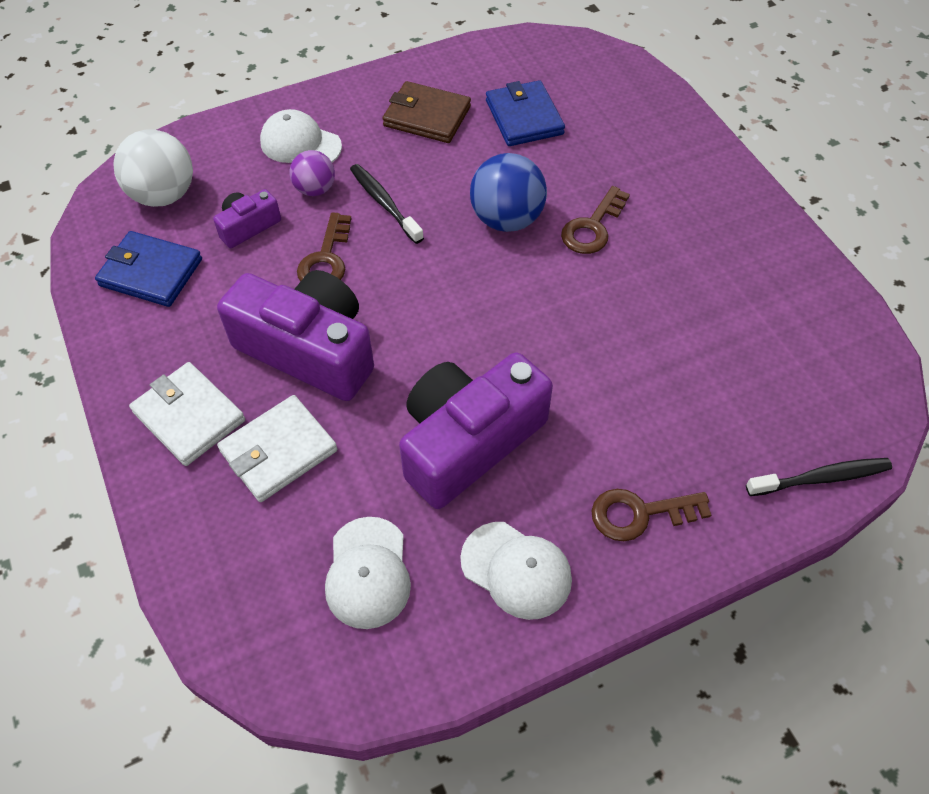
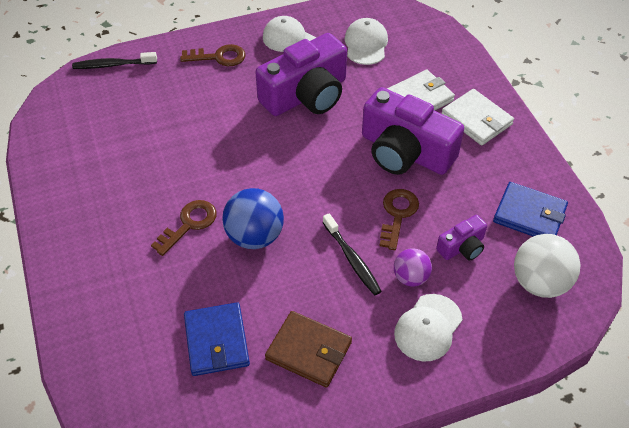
camera: 175 degrees left, 5 degrees down
white cap [260,109,342,163] -> white cap turned 90 degrees clockwise [394,294,462,361]

